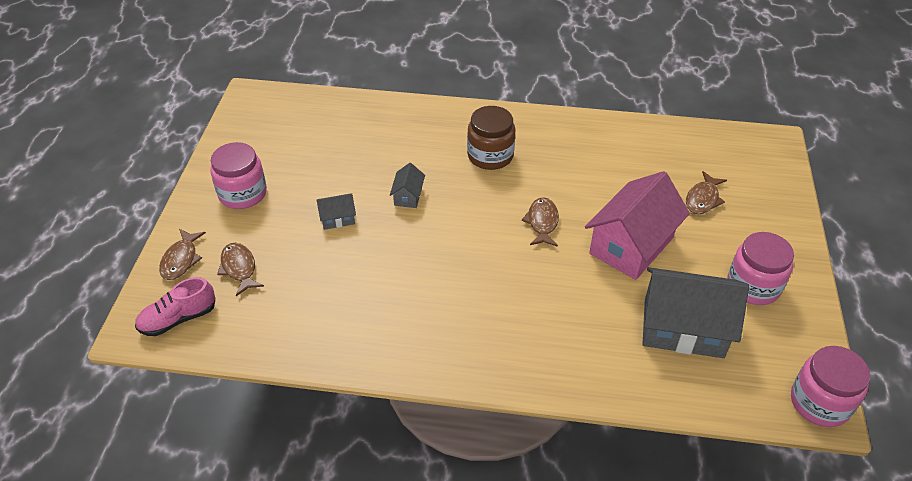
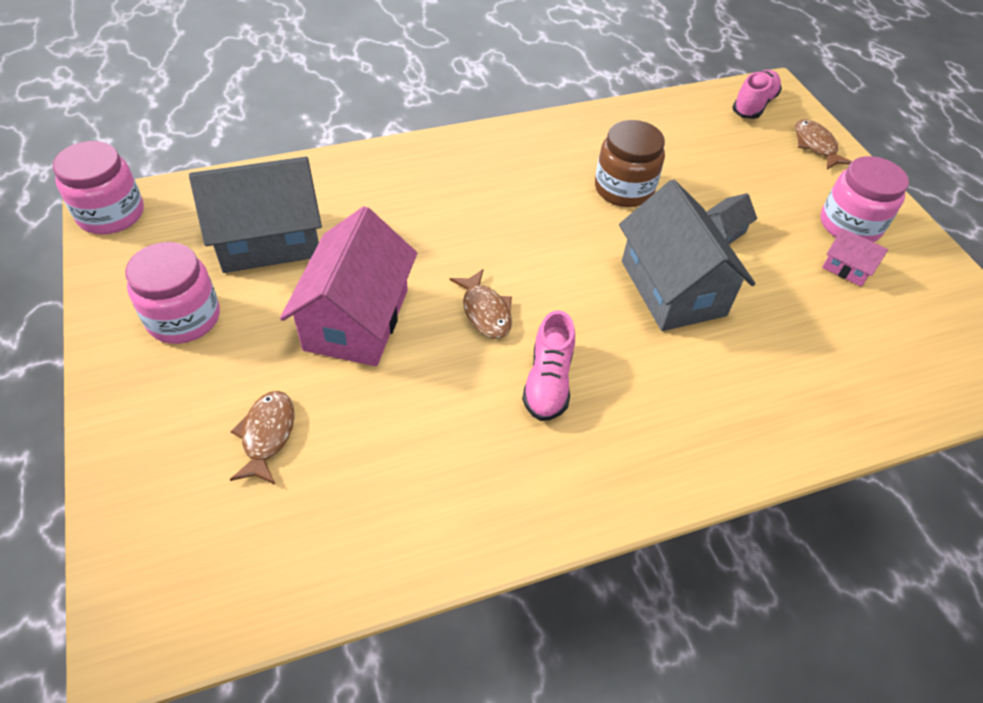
camera: 150 degrees right, 5 degrees up
brown fish [217,243,264,296] -> none
grey house [390,163,425,208] -> grey house [619,179,755,331], size x2.25
brown jar [467,106,516,170] -> brown jar moved to [595,120,665,207]
none -> pink shoe [522,310,575,421]
none -> pink house [822,228,888,287]

